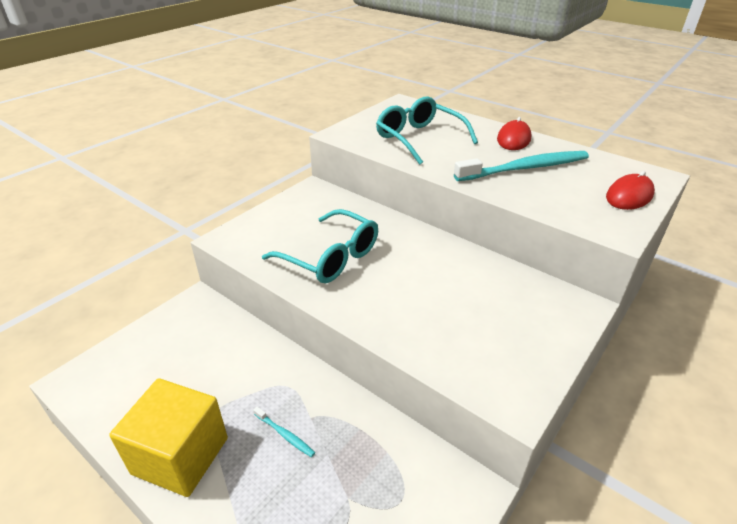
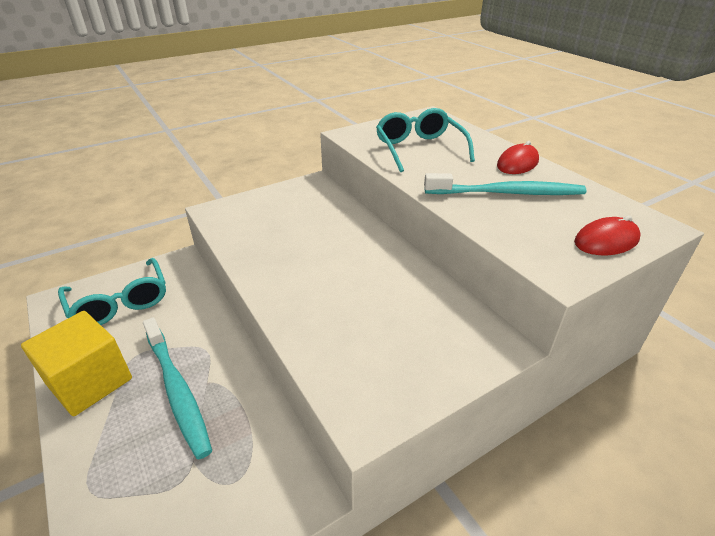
camera: 20 degrees right, 0 degrees up
turquoise toothbrush [253,407,315,457] -> turquoise toothbrush [143,317,212,460], size x2.46
turquoise glasses [262,209,378,283] -> turquoise glasses moved to [58,258,166,325]

